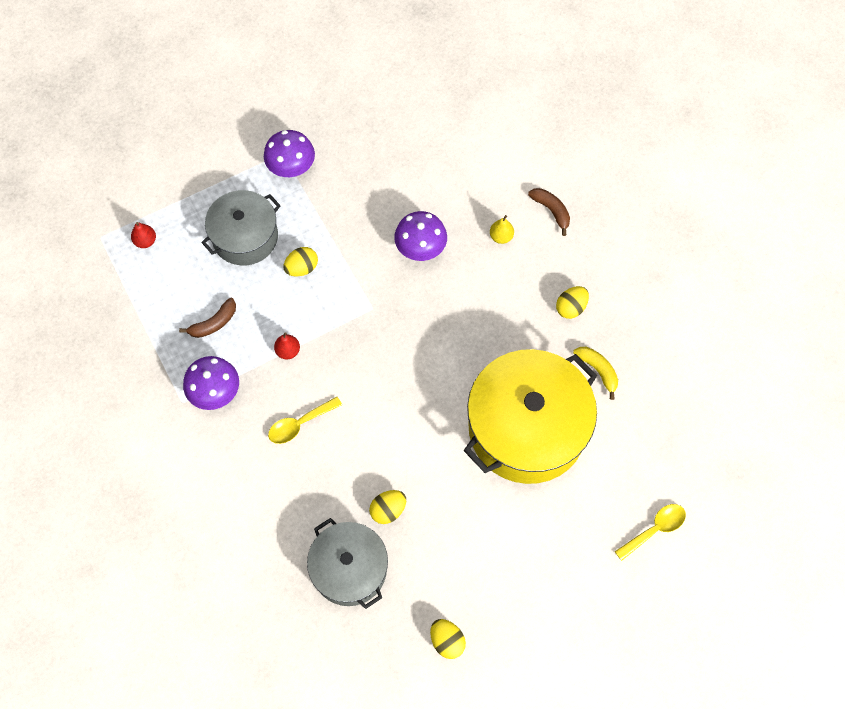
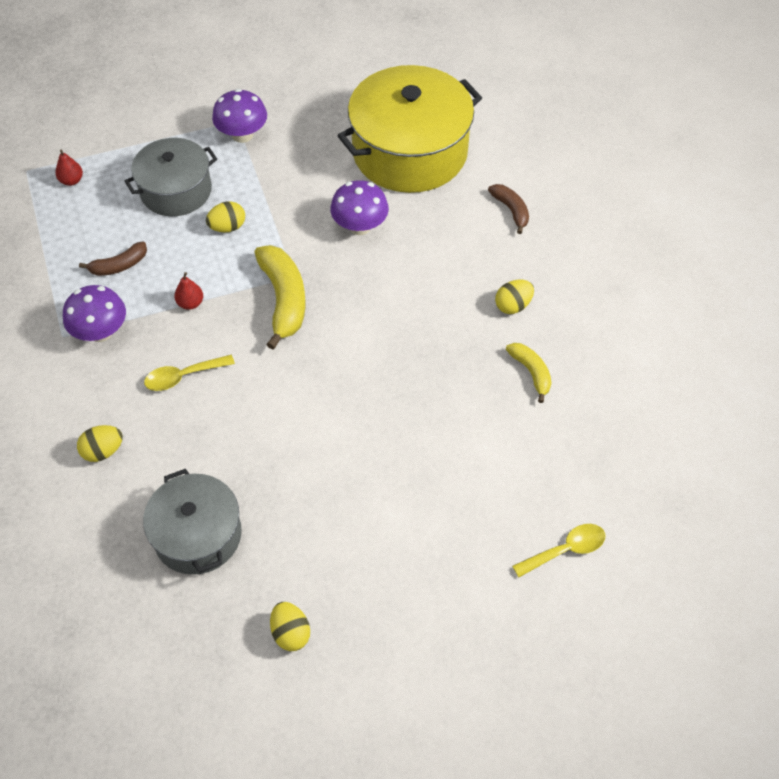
camera: 10 degrees right, 10 degrees down
yellow egg [369,490,406,524] -> yellow egg moved to [77,425,123,462]
yellow pot [464,349,597,484] -> yellow pot moved to [337,65,482,193]
yellow pear [490,215,514,244] -> none
none -> yellow banana [254,245,305,350]

